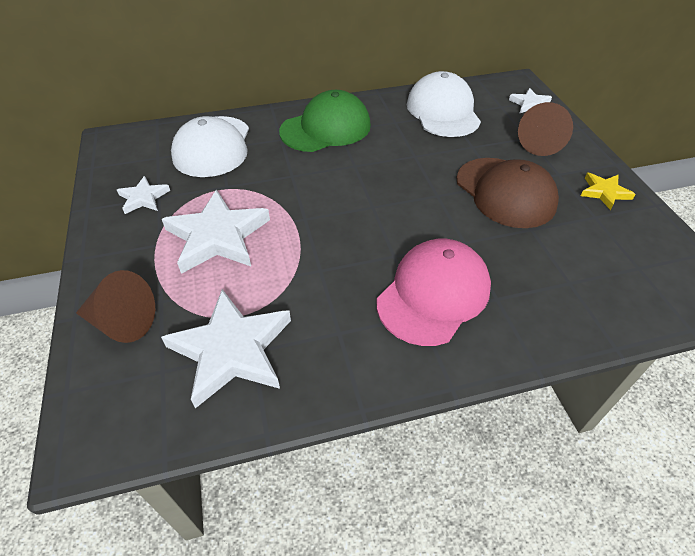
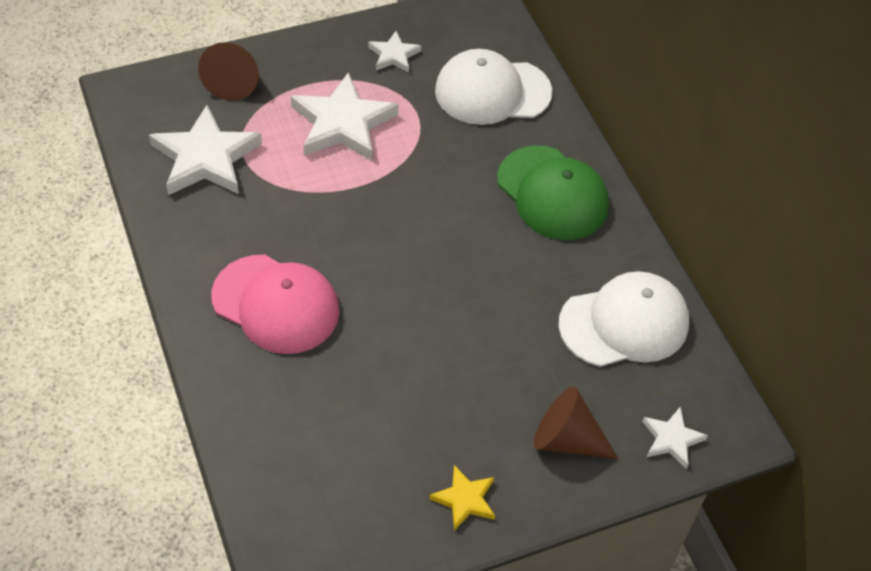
camera: 80 degrees right, 5 degrees up
brown cap [456,158,559,228] -> none

